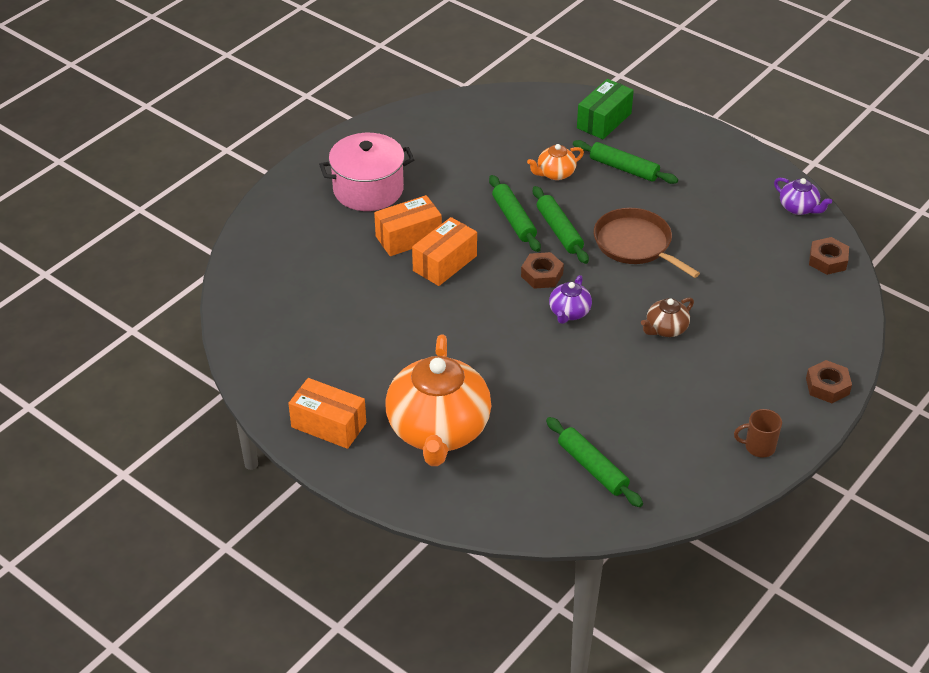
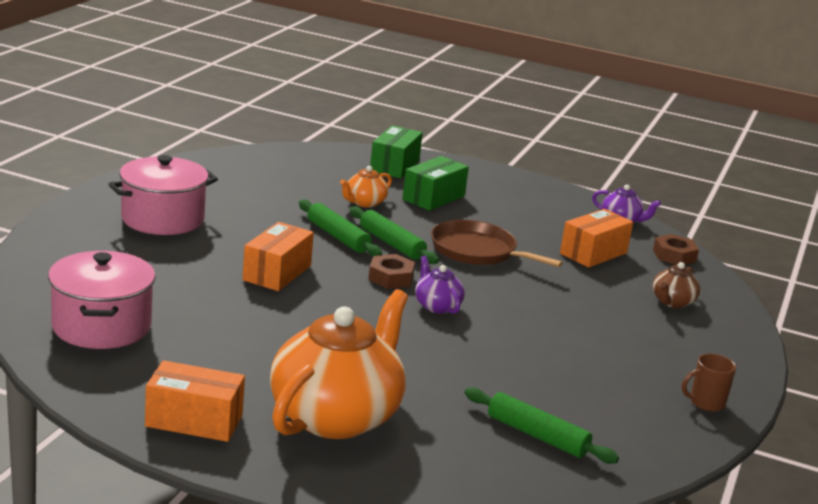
camera: 20 degrees left, 20 degrees down
orange box [374,195,442,256] -> orange box moved to [560,209,633,268]
orange teapot [385,335,491,466] -> orange teapot turned 135 degrees counterclockwise [270,289,408,439]
purple teapot [549,275,592,324] -> purple teapot turned 150 degrees clockwise [415,256,465,314]
green rolling pin [573,140,678,184] -> green box [402,156,469,211]
brown teapot [641,297,694,337] -> brown teapot moved to [652,262,700,308]
brown nut [806,360,852,403] -> none
none -> pink pot [48,251,156,349]

